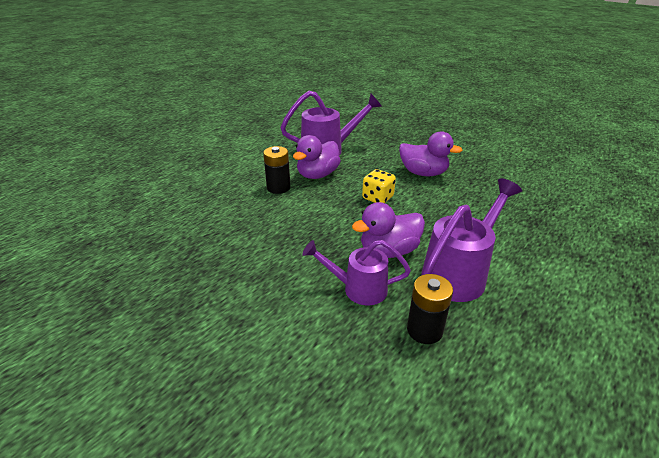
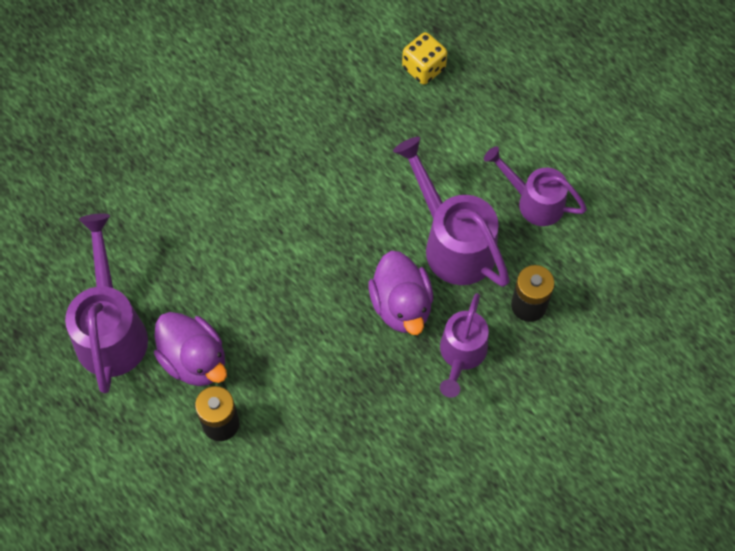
camera: 80 degrees left, 30 degrees up
yellow dice [362,169,396,203] -> yellow dice moved to [402,32,447,85]
purple duck [399,131,463,176] -> none
none -> purple watering can [484,146,587,226]

